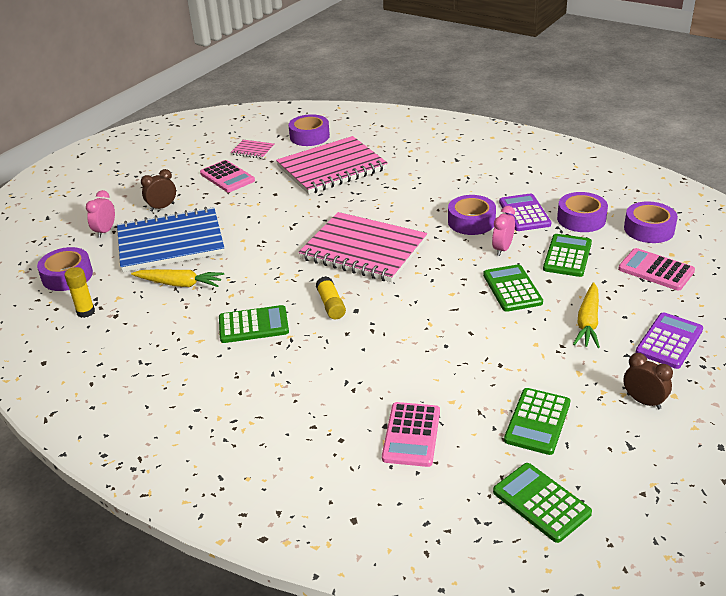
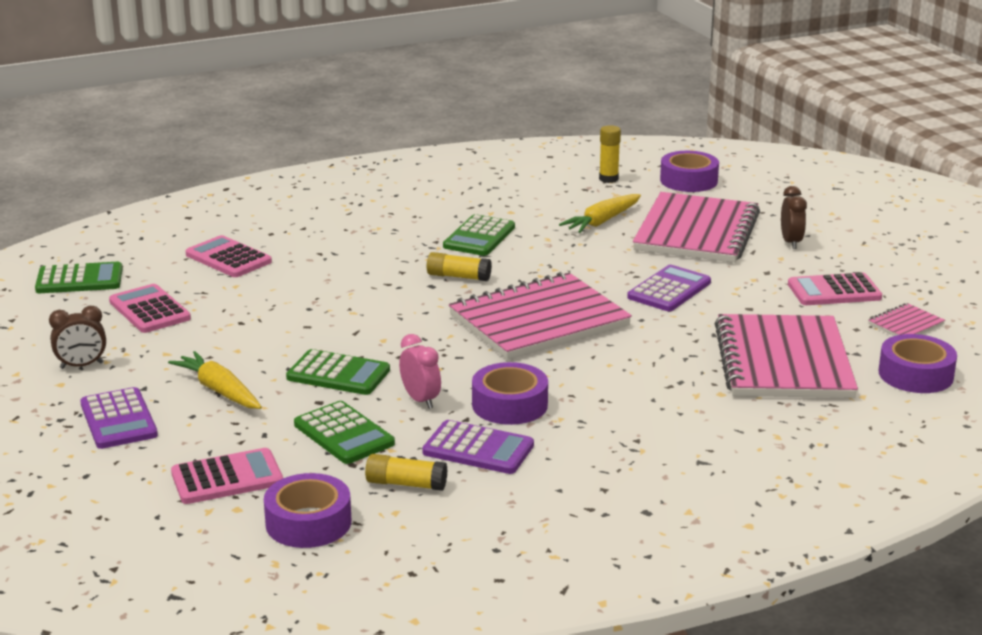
camera: 120 degrees right, 10 degrees down
pink clock [86,190,115,238] -> none
blue notebook [117,207,225,272] -> pink notebook [633,192,760,263]
green calculator [504,388,570,455] -> pink calculator [109,284,191,333]
purple tape [557,192,608,232] -> yellow glue stick [365,454,447,491]
none -> purple calculator [627,265,711,311]

